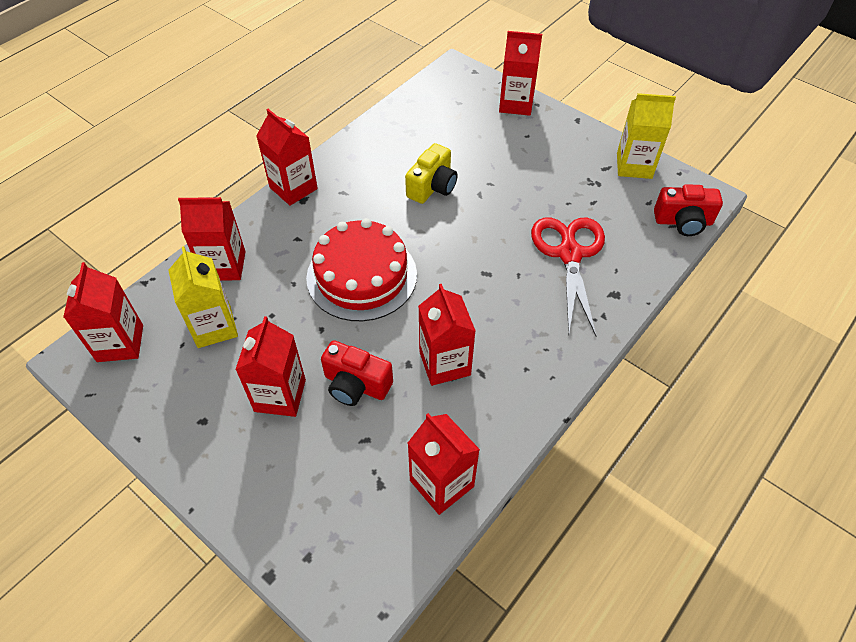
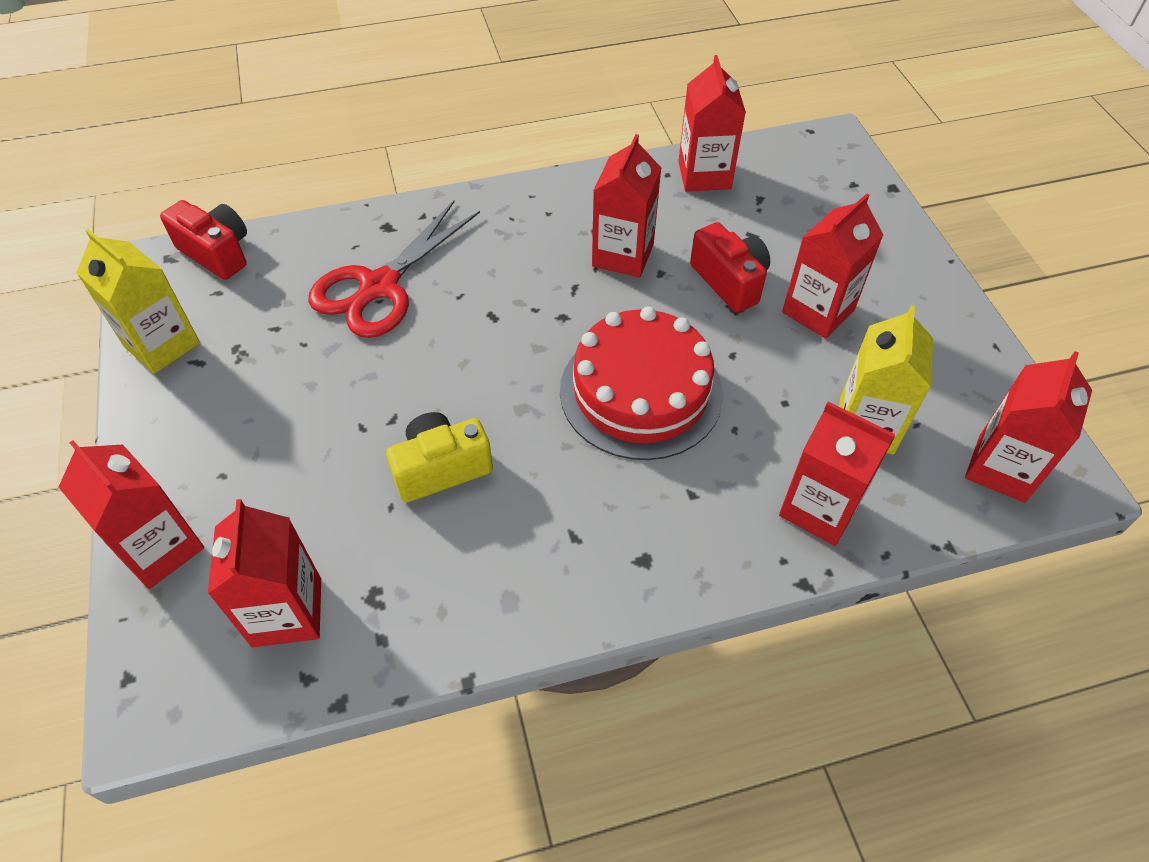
camera: 145 degrees left, 0 degrees up
red carton [256,109,318,206] -> red carton moved to [208,499,321,647]

